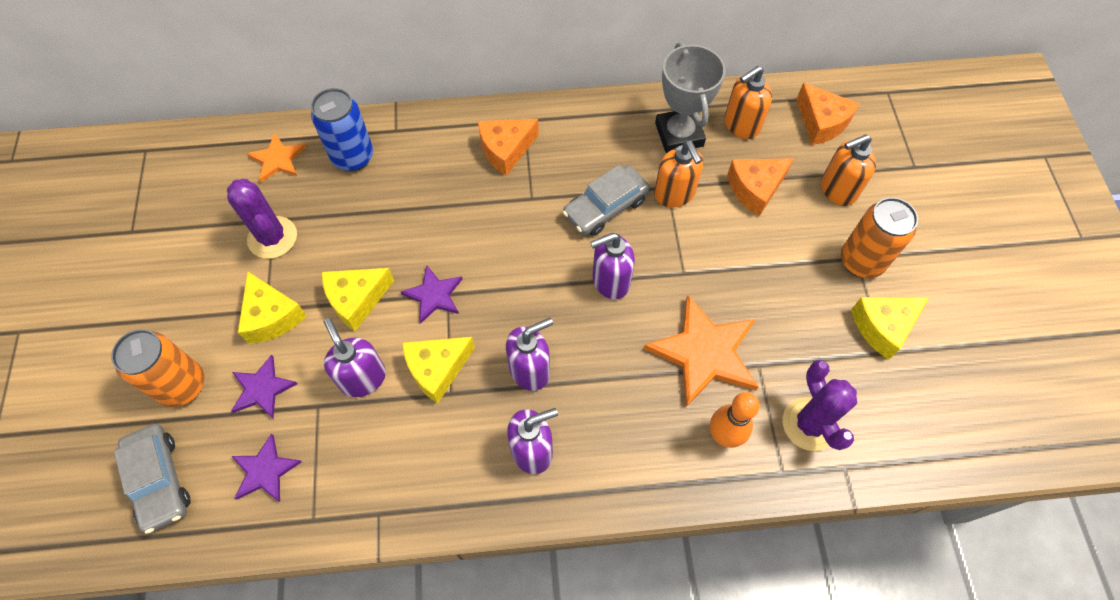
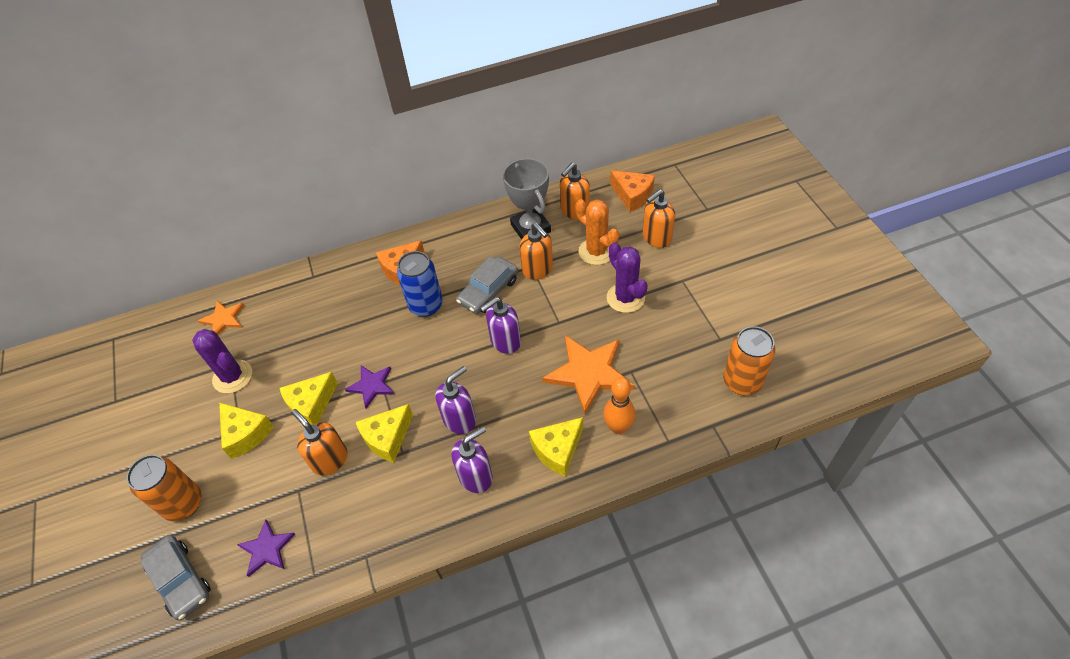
camera: 10 degrees left, 10 degrees down
purple star [231,355,298,419] -> none
blue can [311,88,373,171] -> blue can moved to [397,251,443,317]
purple soap dispenser [324,318,386,397] -> orange soap dispenser [291,409,347,476]
orange cheese [727,158,794,216] -> orange cactus [575,199,619,265]
purple cactus [783,359,857,451] -> purple cactus moved to [607,242,648,313]
orange can [841,197,918,278] -> orange can moved to [723,326,775,395]
yellow cheese [851,297,929,360] -> yellow cheese moved to [529,417,583,476]

